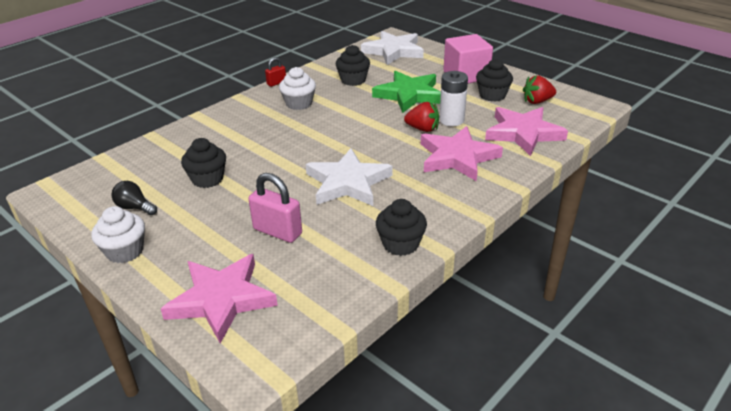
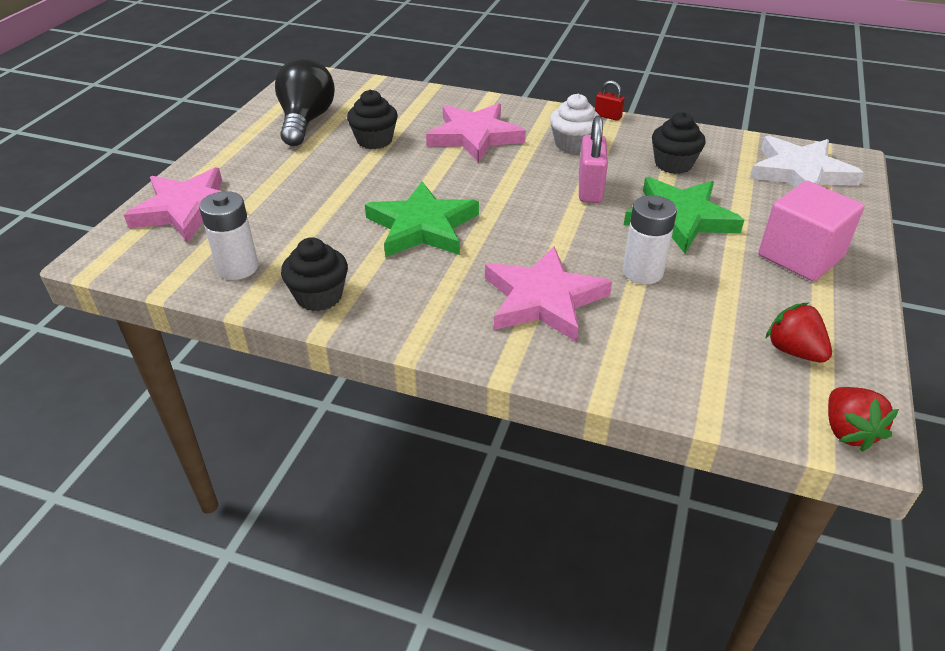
camera: 65 degrees right, 5 degrees up
white cupcake [91,206,145,263] -> none
black light bulb [111,181,157,215] -> black light bulb [275,57,335,146], size x2.00
pink padlock [248,173,302,243] -> pink padlock moved to [579,116,608,203]
white star [306,148,393,206] -> green star [365,181,479,257]
red strawberry [404,102,439,132] -> red strawberry moved to [828,387,899,452]
black cupcake [476,59,513,102] -> none
pink star [485,107,568,156] -> pink star moved to [426,103,526,163]
none -> white battery [199,191,258,280]

